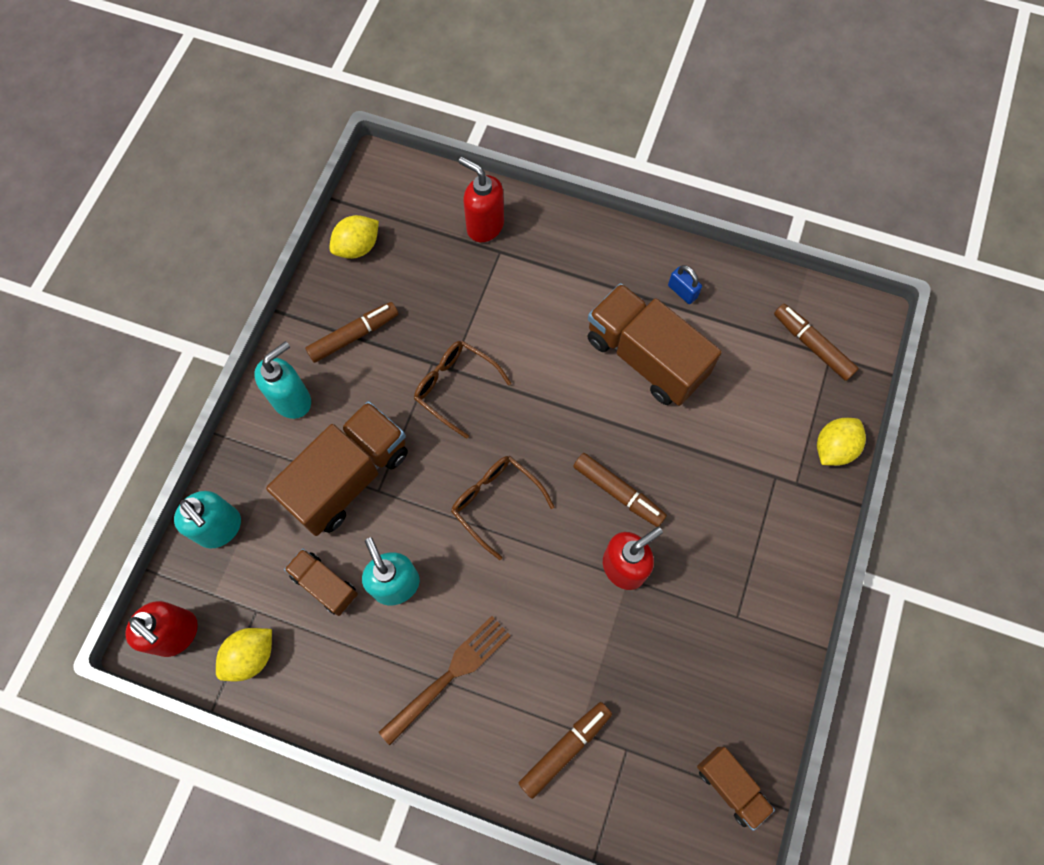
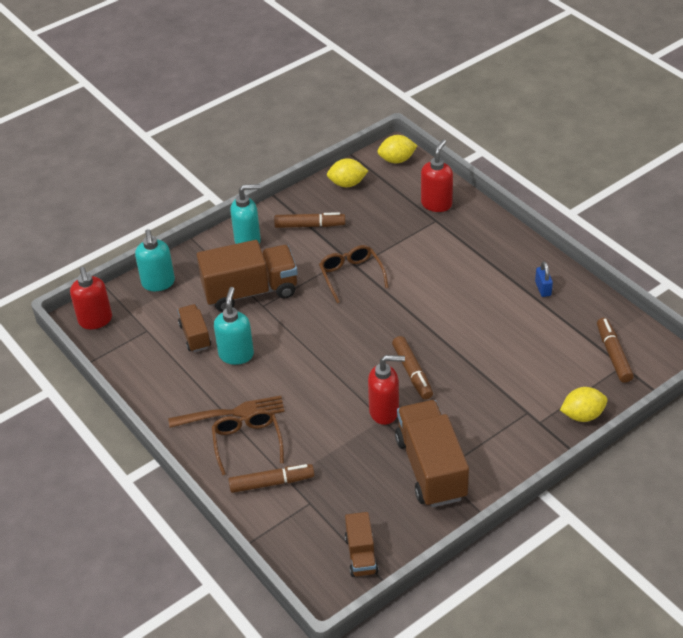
camera: 35 degrees right, 25 degrees down
yellow lemon [216,628,272,681] -> yellow lemon moved to [377,135,417,163]
brown glasses [451,456,554,560] -> brown glasses moved to [212,410,284,475]
red soap dispenser [459,157,504,242] -> red soap dispenser turned 45 degrees clockwise [421,140,453,212]
brown truck [588,283,722,406] -> brown truck moved to [395,400,469,507]

